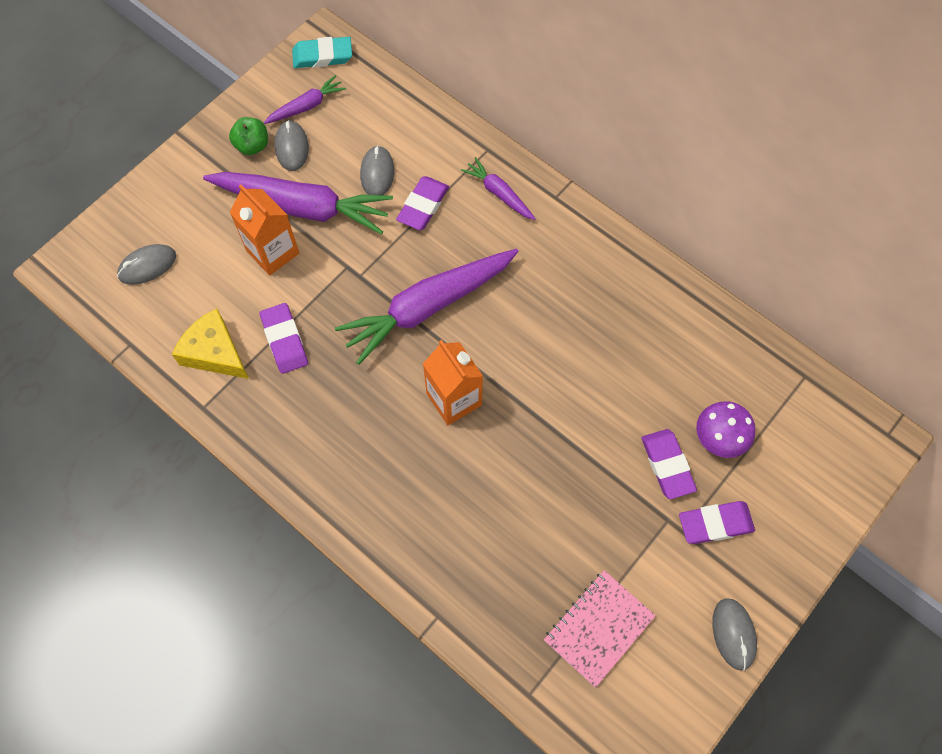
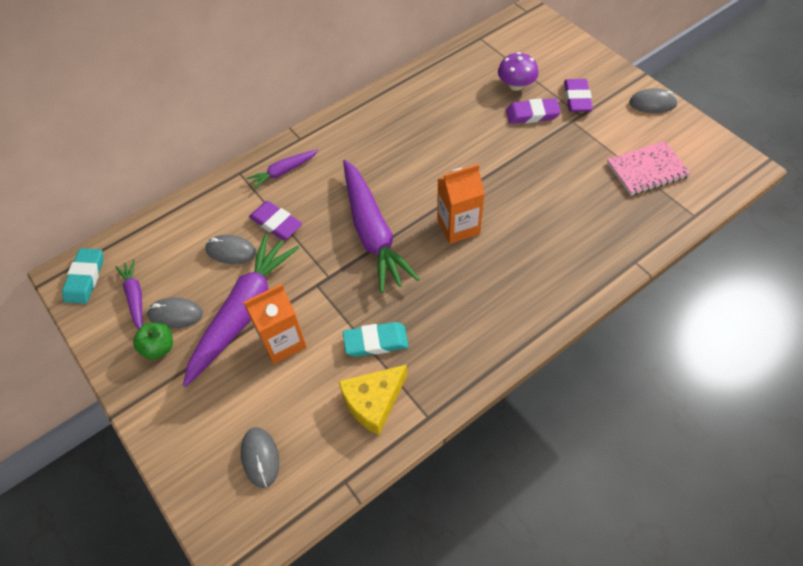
camera: 75 degrees left, 10 degrees down
purple eraser [260,303,308,374] -> turquoise eraser [343,322,409,357]
pink notebook [544,570,656,688] -> pink notebook turned 75 degrees counterclockwise [607,141,691,196]

